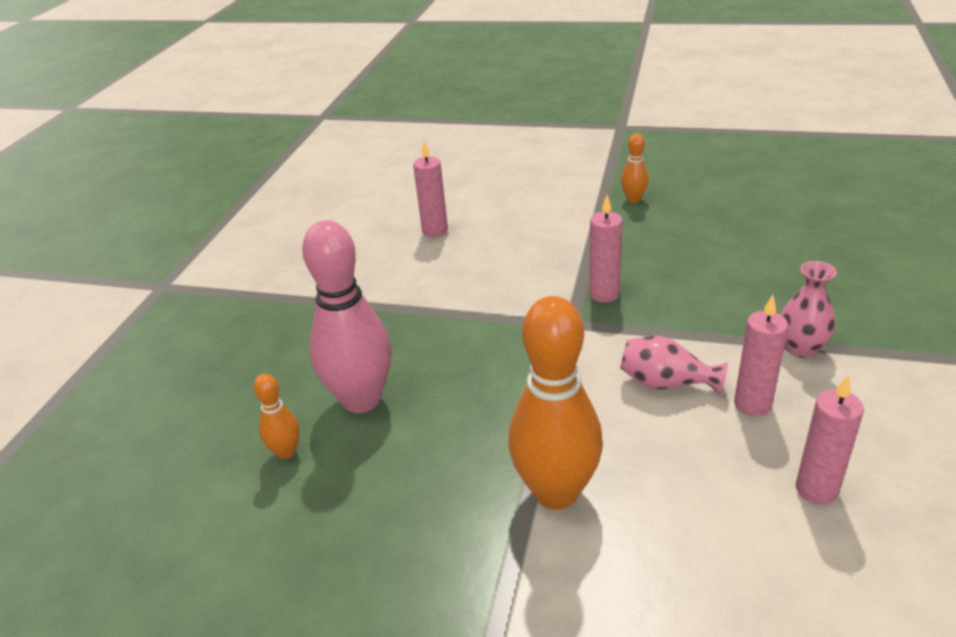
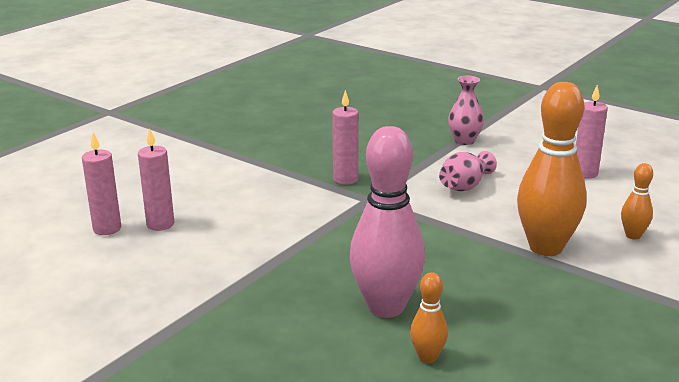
camera: 70 degrees left, 10 degrees down
orange bowling pin [621,133,648,203] -> orange bowling pin moved to [621,163,653,240]
pink candle [734,295,788,417] -> pink candle moved to [82,132,121,235]

